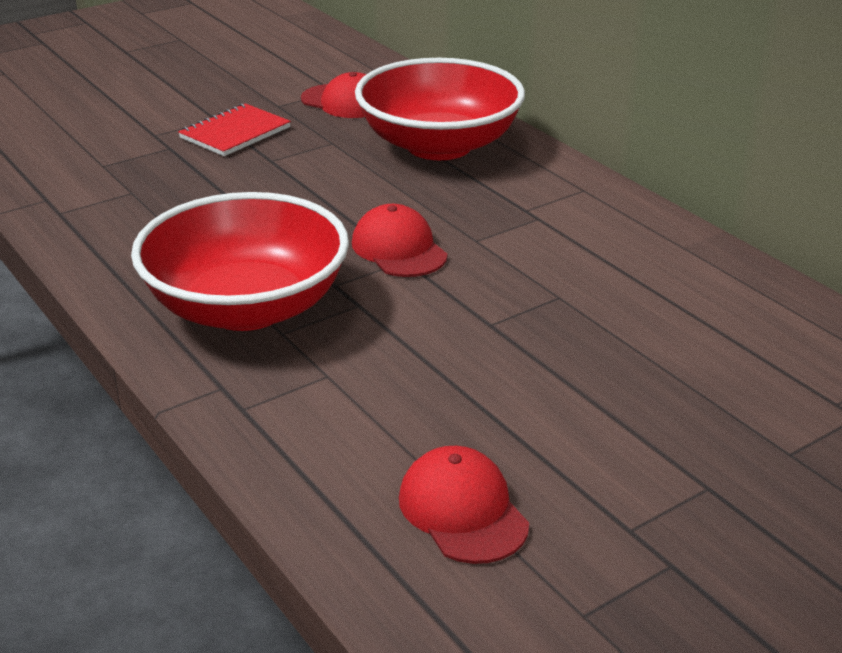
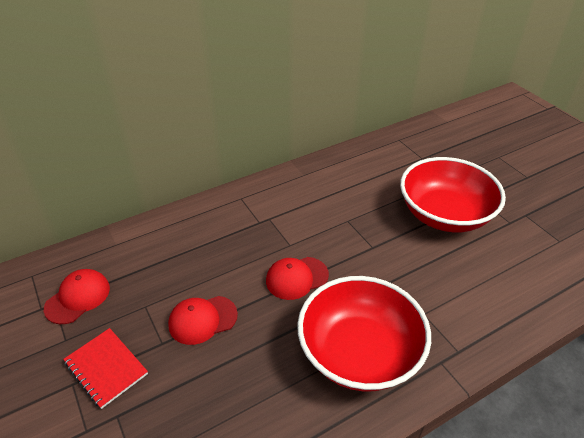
camera: 85 degrees left, 10 degrees up
red bowl [355,58,525,160] -> red bowl moved to [400,157,506,232]
red cap [399,446,529,564] -> red cap moved to [168,296,238,345]

